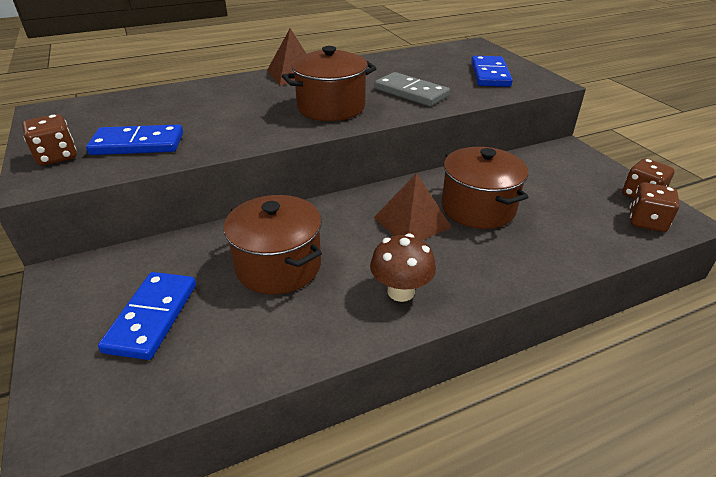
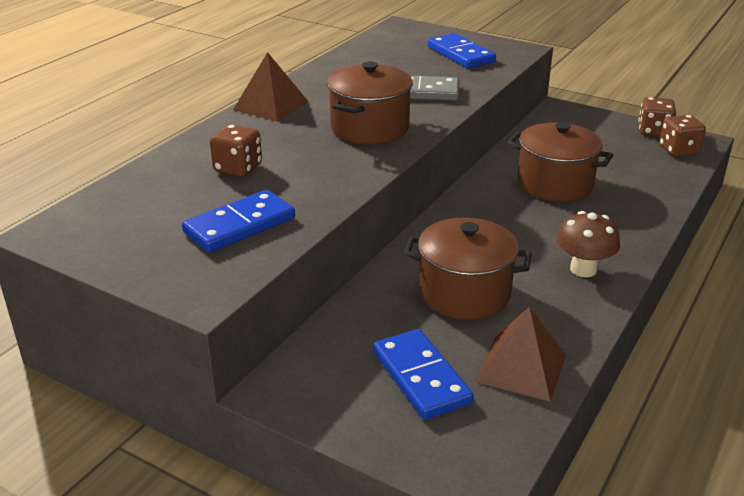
camera: 35 degrees left, 5 degrees down
brown dice [22,114,77,166] -> brown dice moved to [210,124,262,177]
brown pyramid [374,173,452,240] -> brown pyramid moved to [475,307,566,402]

